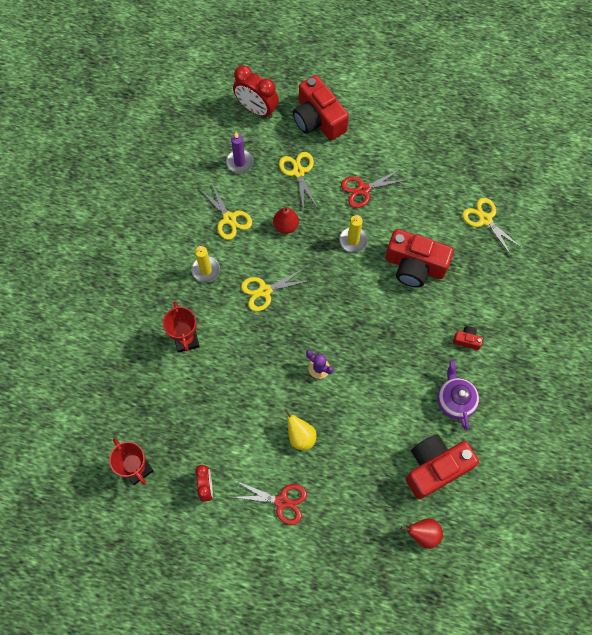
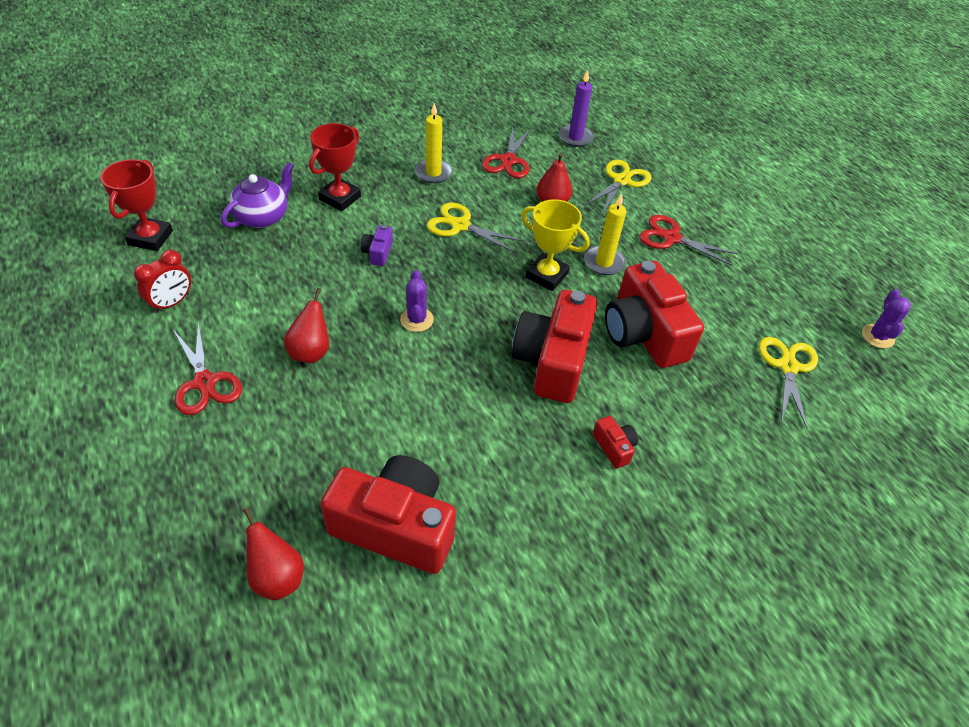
camera: 45 degrees right, 20 degrees down
yellow scissors [199,183,252,240] -> red scissors [482,127,531,178]
red clock [233,65,279,118] -> none
yellow pear [285,409,317,450] -> red pear [284,288,329,363]
red camera [293,75,349,140] -> red camera moved to [512,290,598,403]
purple teapot [437,360,479,430] -> purple teapot moved to [221,162,294,228]
none -> purple camera [361,225,393,266]
none -> yellow trophy [521,199,590,291]
none -> purple cactus [862,289,911,348]

